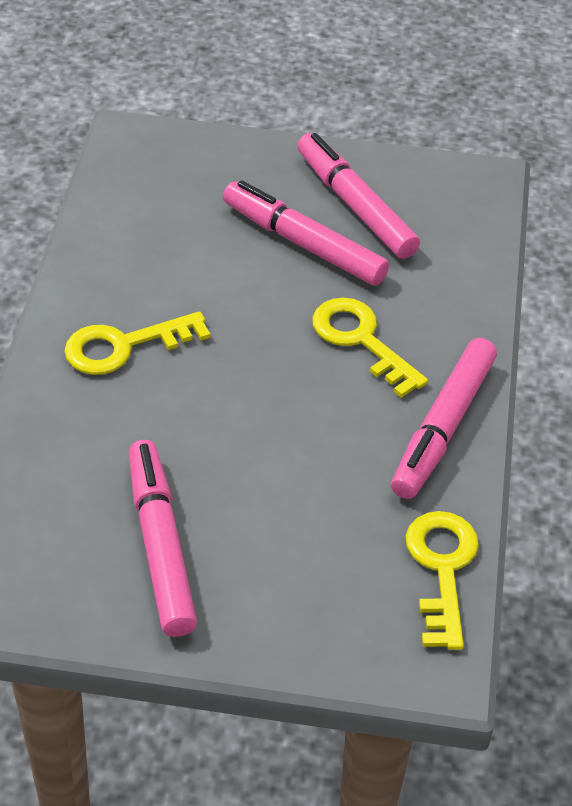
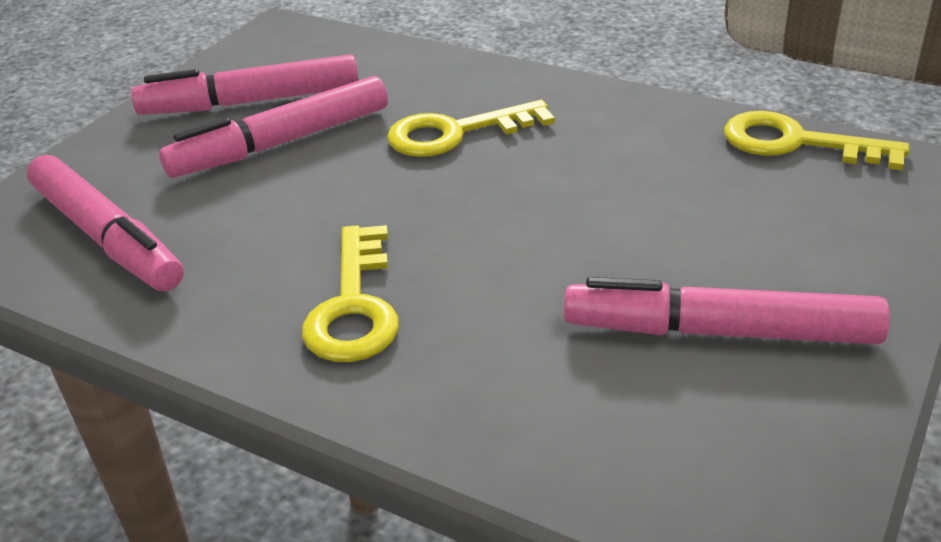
camera: 65 degrees left, 10 degrees down
pink marker [391,338,497,499] -> pink marker moved to [27,155,184,291]

